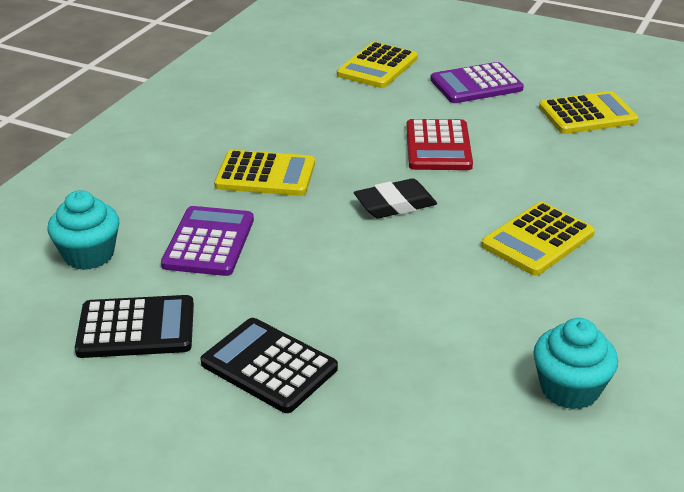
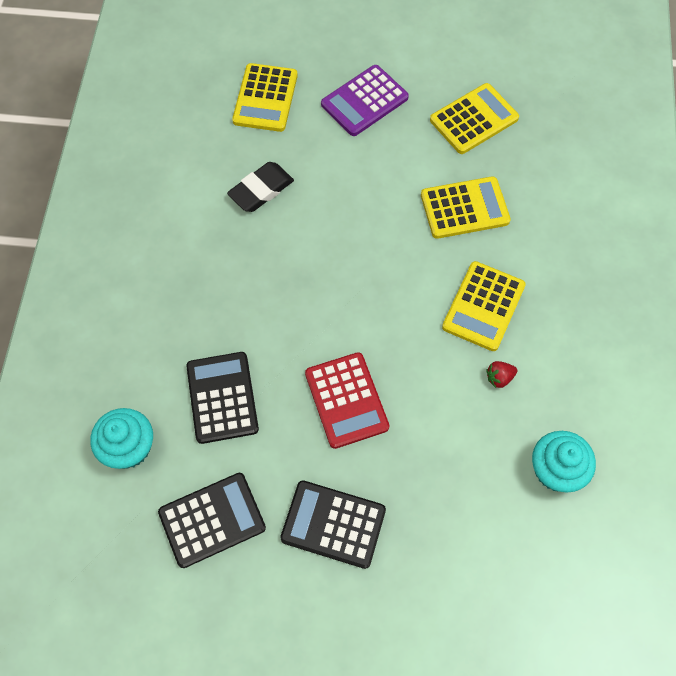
camera: 20 degrees left, 30 degrees up
purple calculator [161,206,254,276] -> black calculator [186,352,259,444]
yellow calculator [214,150,315,196] -> yellow calculator moved to [421,176,511,239]
black eraser [354,178,437,218] -> black eraser moved to [227,162,294,212]
red calculator [406,119,473,170] -> red calculator moved to [305,352,389,449]
none -> red strawberry [486,361,517,388]

